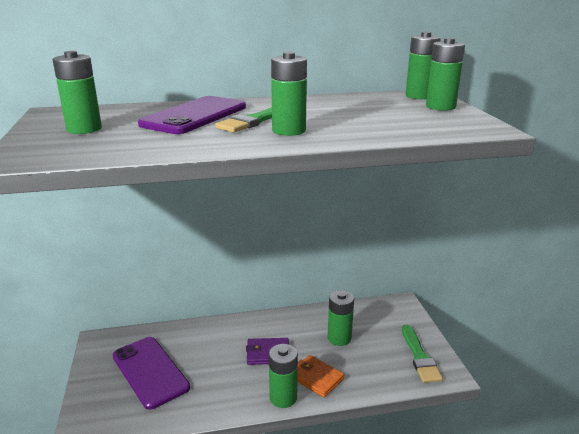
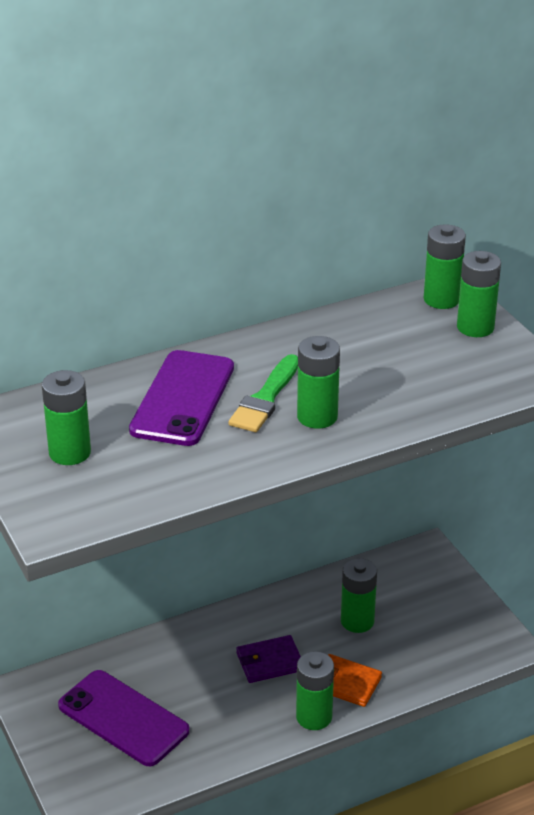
camera: 15 degrees left, 10 degrees up
green brush [402,325,443,383] -> none

